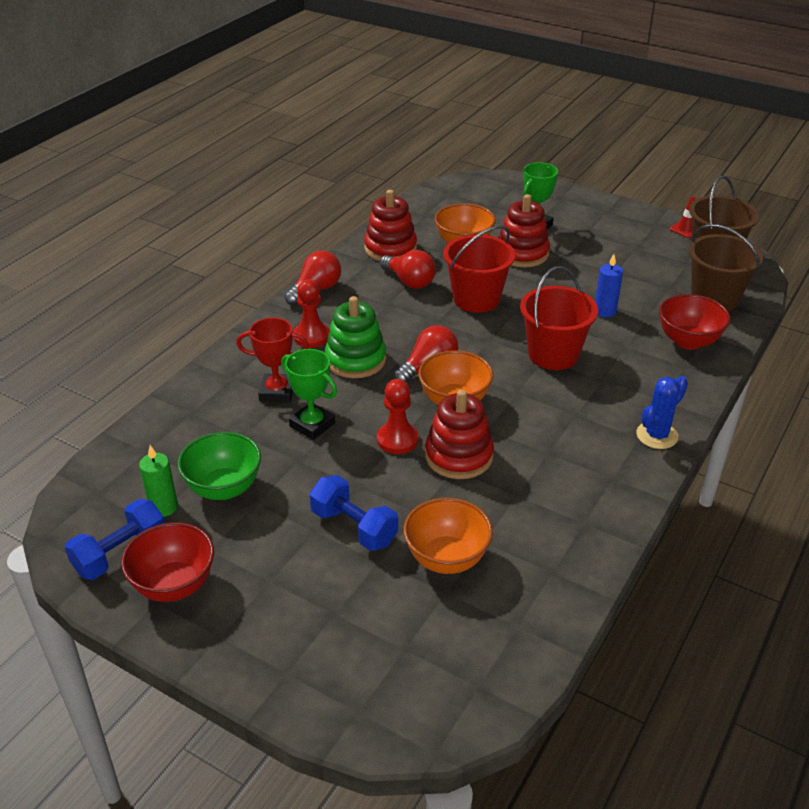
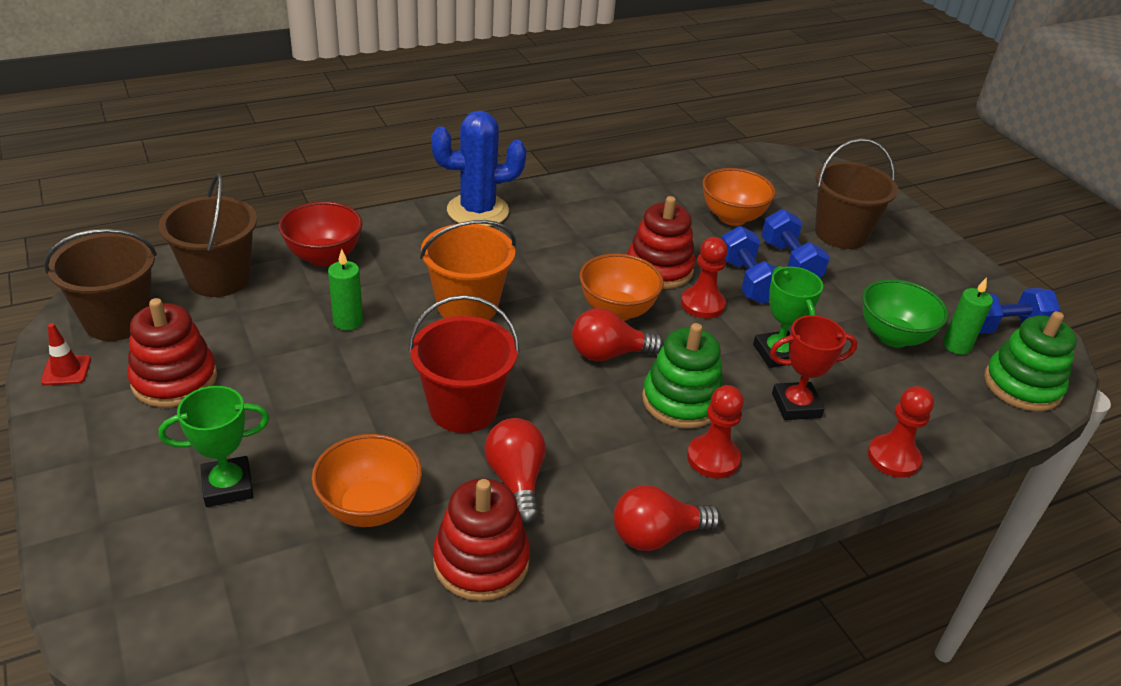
camera: 150 degrees left, 0 degrees up
red bowl [121,522,214,602] -> none
red trophy [236,318,308,402] -> red trophy turned 45 degrees counterclockwise [770,315,858,420]
red stacking toy [498,194,550,267] -> red stacking toy moved to [127,298,217,408]
red bucket [520,266,598,370] -> orange bucket [420,220,516,320]
blue candle [595,254,623,317] -> green candle [328,249,363,330]
blue cactus [636,376,688,449] -> blue cactus [431,110,526,227], size x1.56
none -> blue dumbbell [722,226,777,304]
none -> brown bucket [815,138,898,249]
none -> red pawn [868,386,934,478]
none -> green stacking toy [984,311,1077,411]

